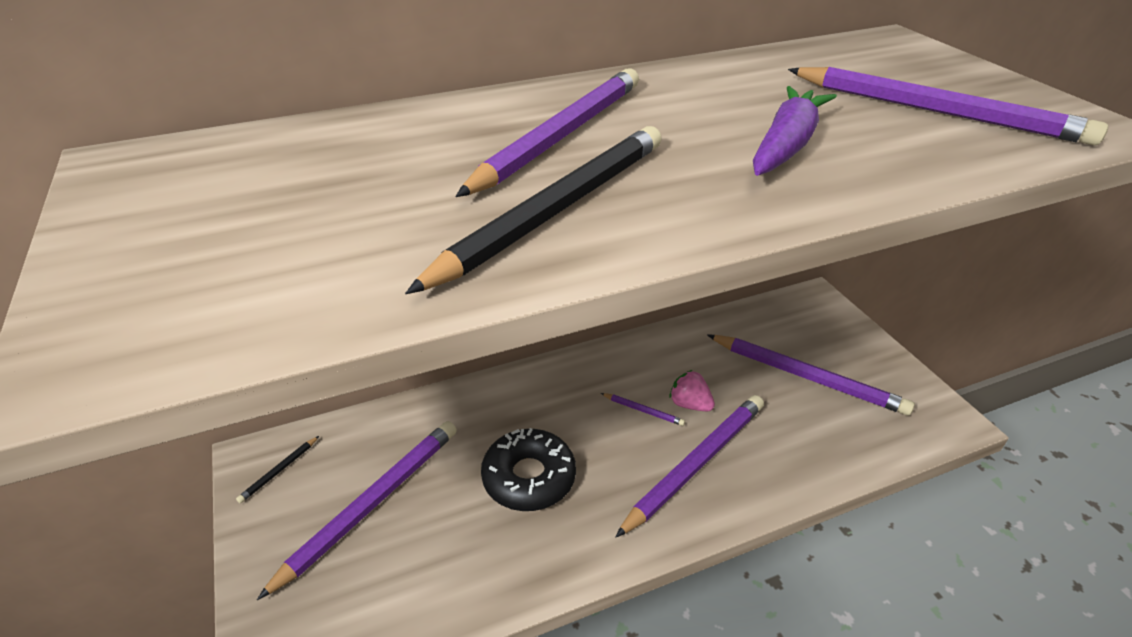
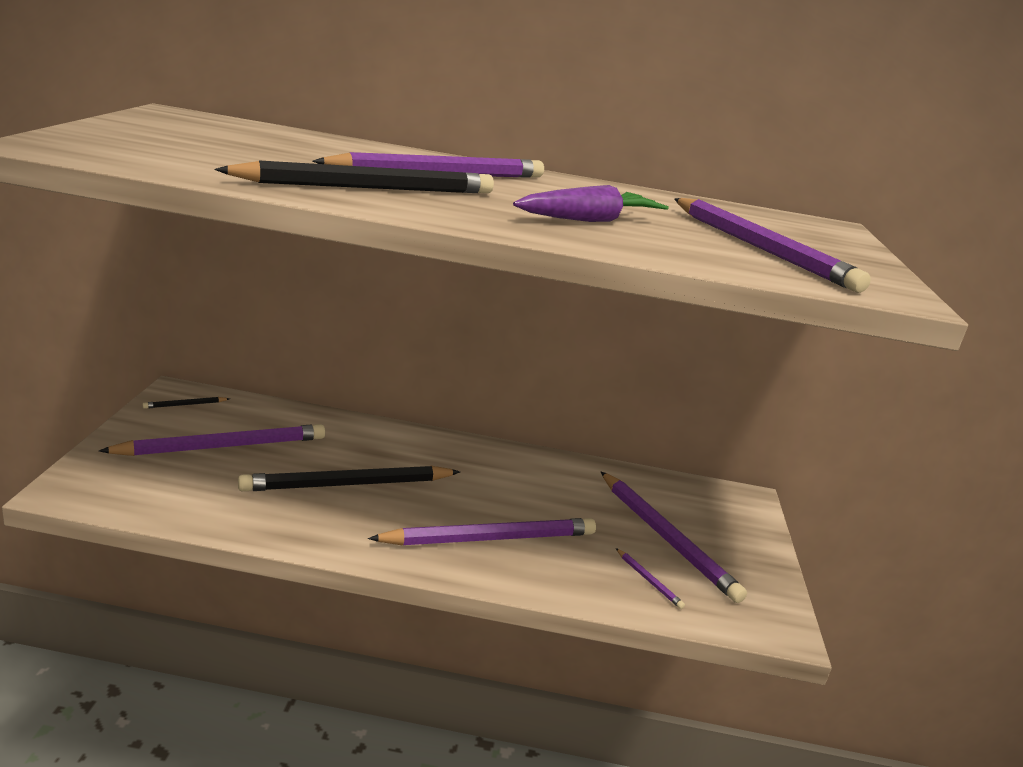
camera: 25 degrees right, 15 degrees down
black donut [481,428,576,511] -> black pencil [238,466,460,491]
purple pencil [601,393,685,426] -> purple pencil moved to [616,548,685,609]
pink strawberry [669,370,715,411] -> none

